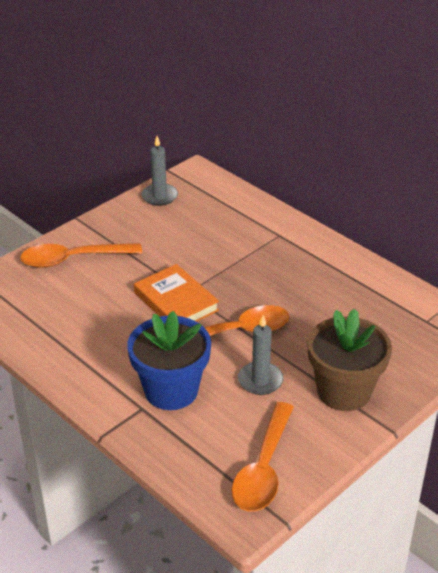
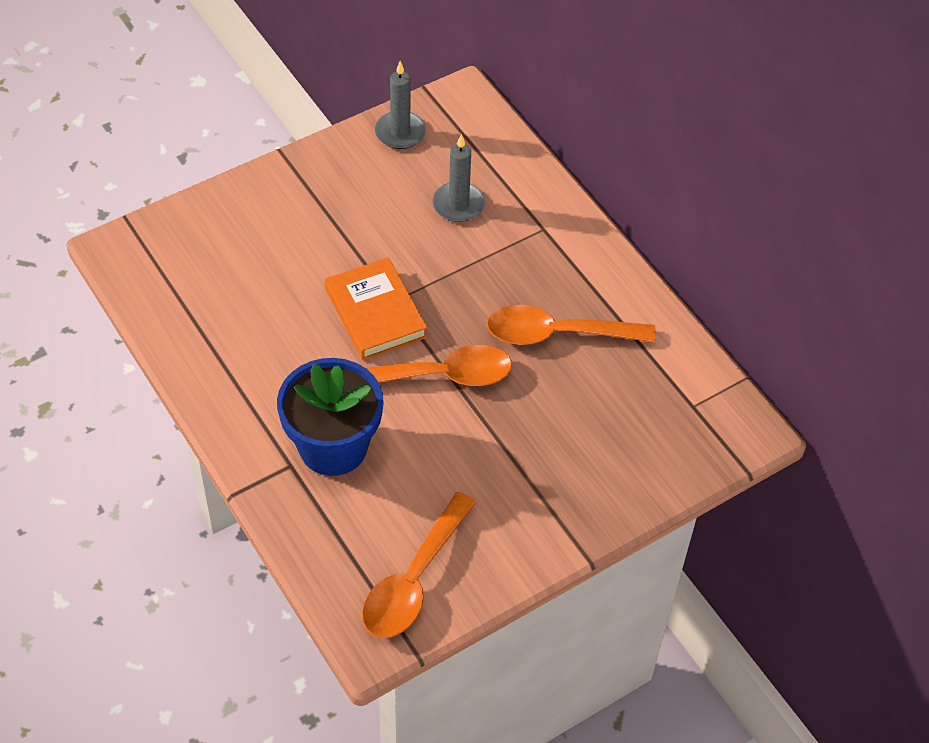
camera: 10 degrees right, 15 degrees up
orange spoon [20,243,142,268] -> orange spoon moved to [487,305,656,345]
grey candle [238,315,284,395] -> grey candle moved to [433,134,485,222]
brown flower pot [307,308,392,411] -> none

